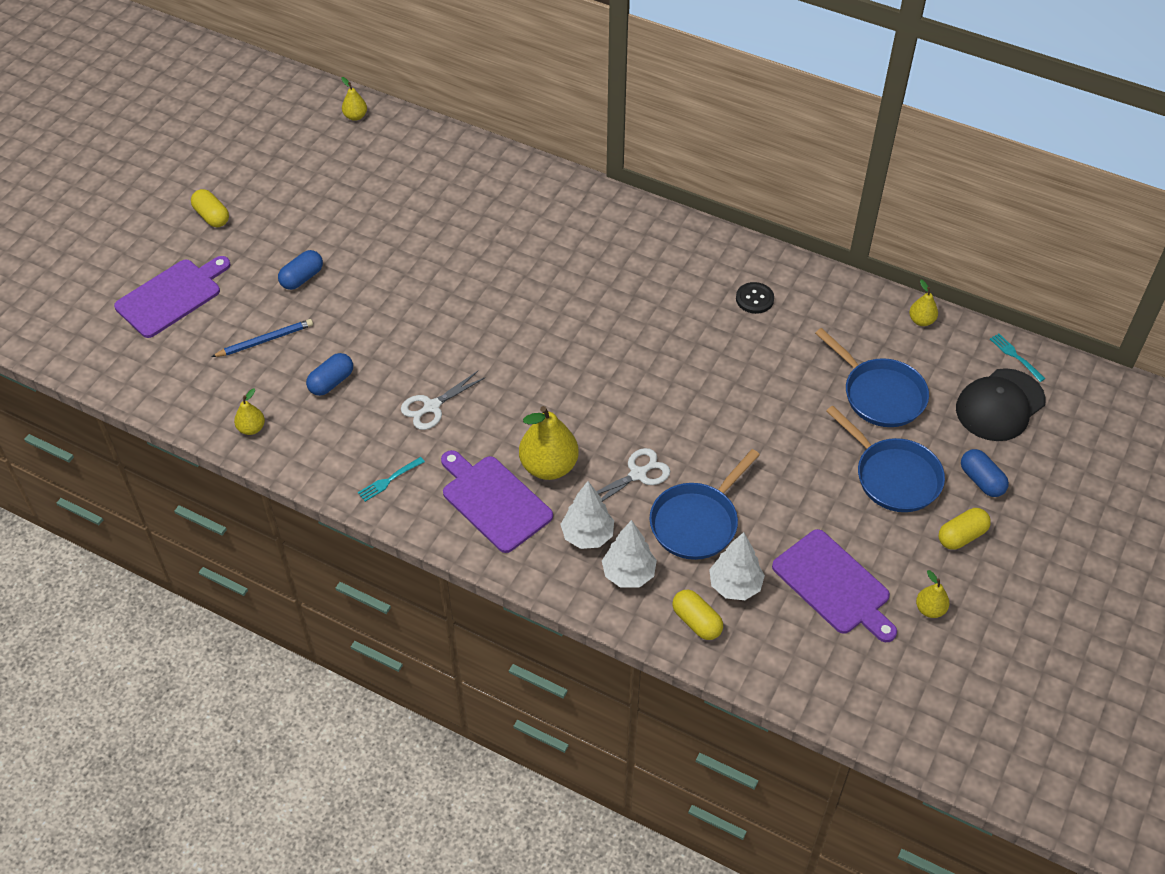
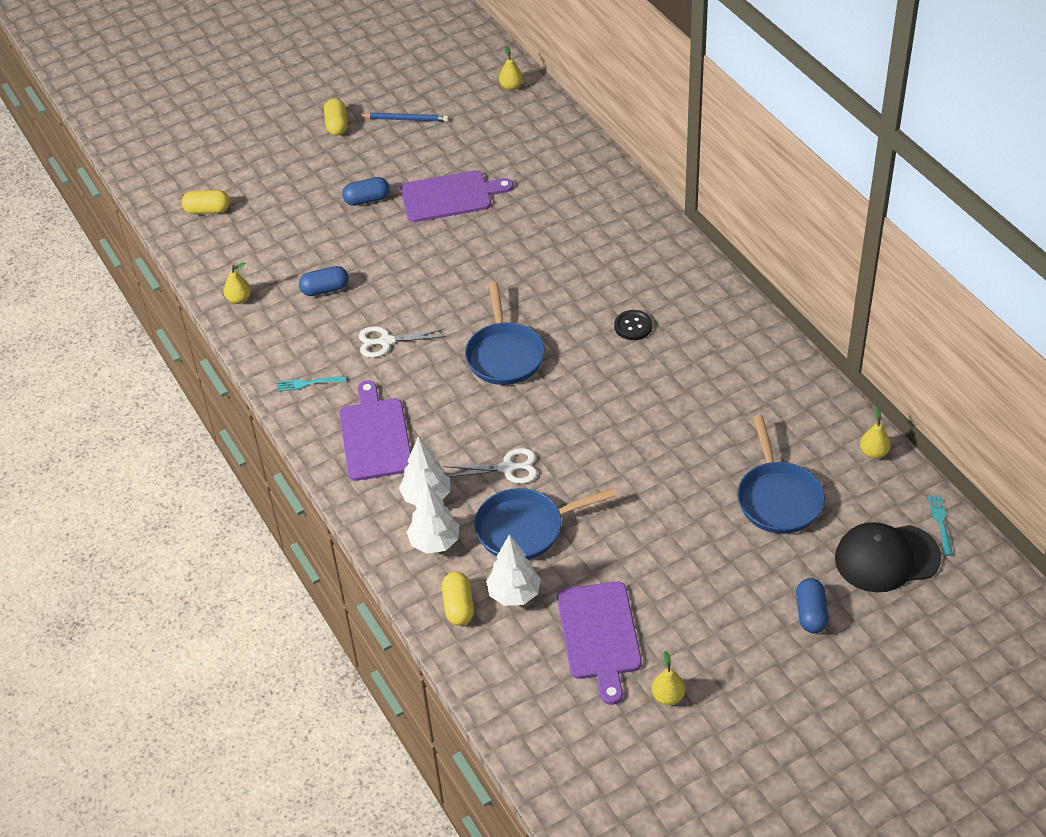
camera: 35 degrees right, 5 degrees down
purple cutting board [114,256,230,338] -> purple cutting board moved to [400,170,514,222]
blue pencil [211,319,313,357] -> blue pencil moved to [358,113,449,122]
yellow pear [519,406,579,480] -> none
black button [736,282,774,314] -> black button moved to [614,310,652,340]
blue pan [826,406,945,512] -> blue pan moved to [465,282,545,385]
yellow capsule [939,508,991,550] -> yellow capsule moved to [182,190,230,214]

